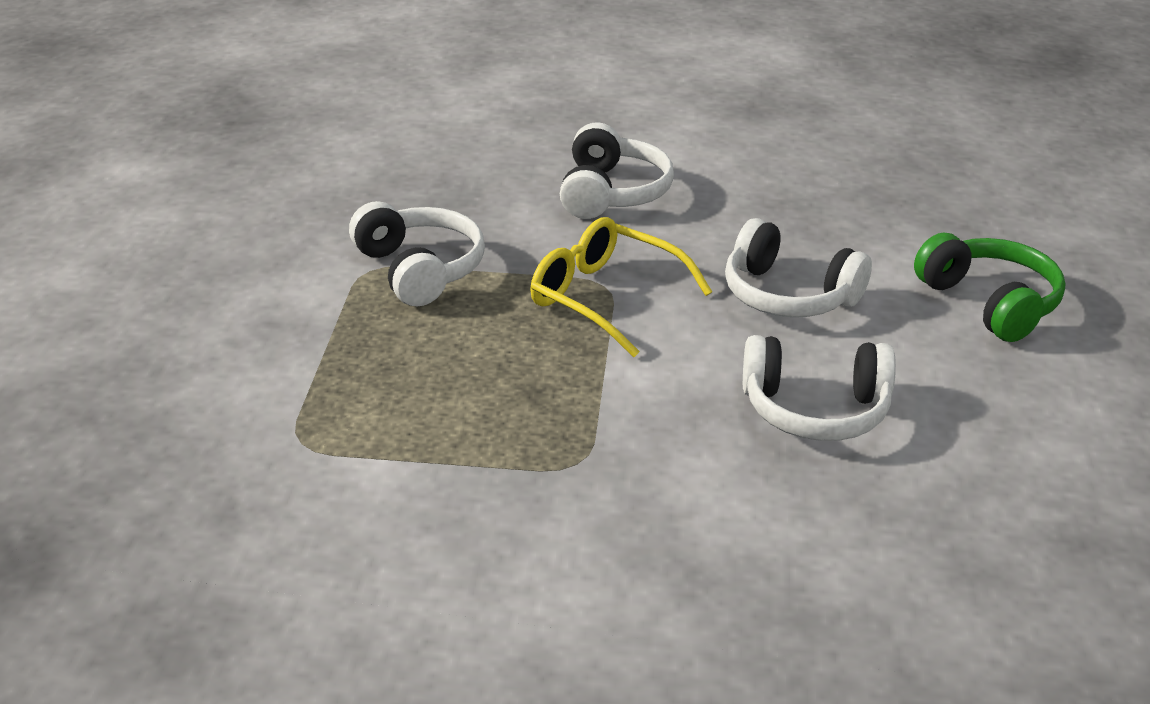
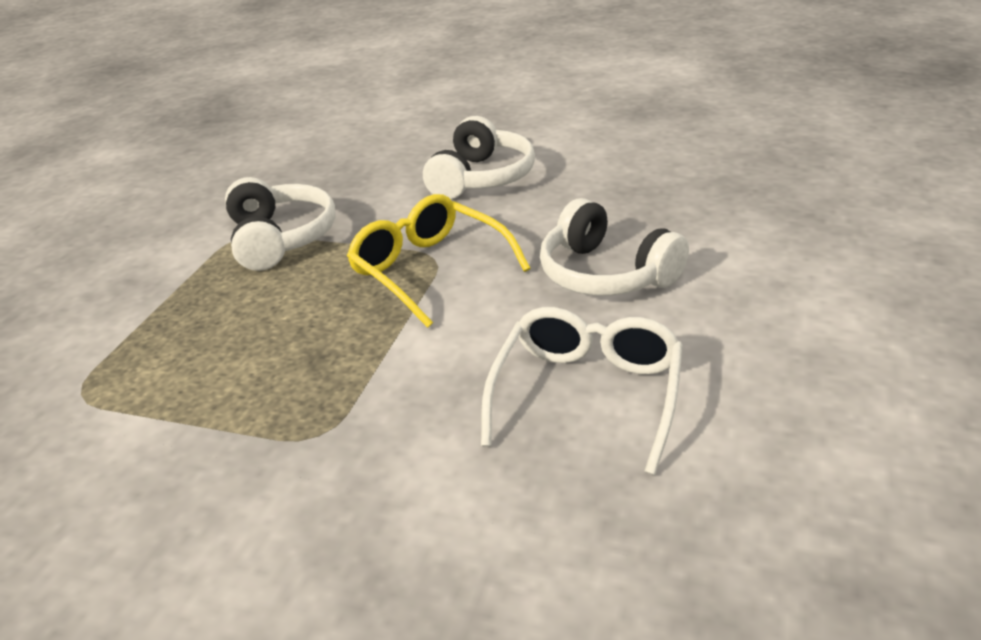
camera: 15 degrees right, 0 degrees up
white headphones [743,335,896,441] -> white glasses [481,307,683,475]
green headphones [914,232,1065,342] -> none

